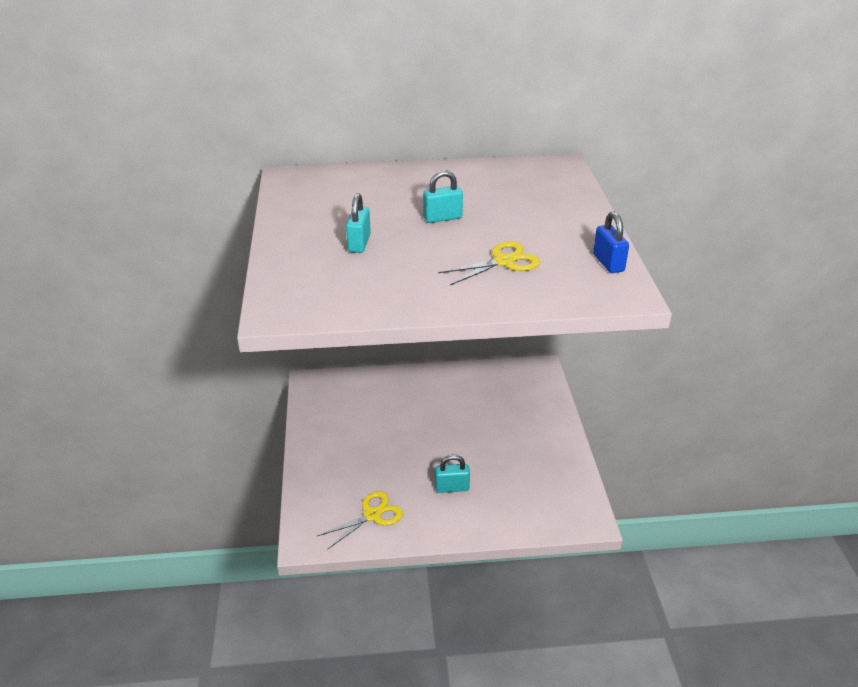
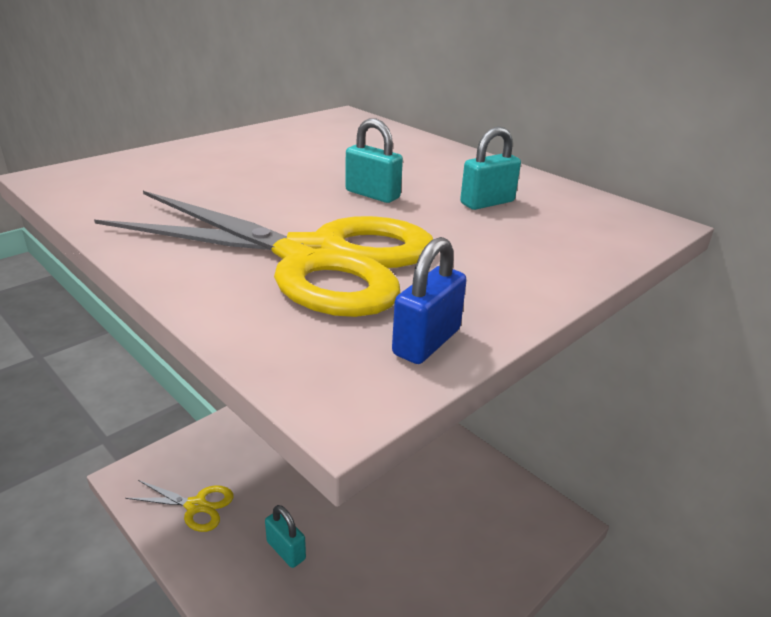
camera: 50 degrees right, 5 degrees down
turquoise padlock [346,193,371,253] -> turquoise padlock moved to [460,126,521,210]
yellow scissors [438,241,540,285] -> yellow scissors [94,191,433,317], size x2.07

